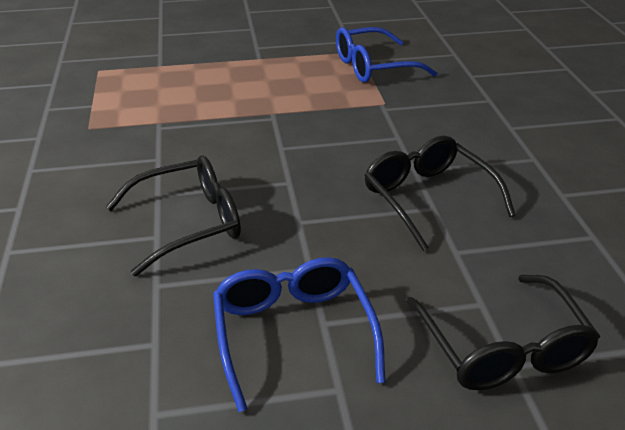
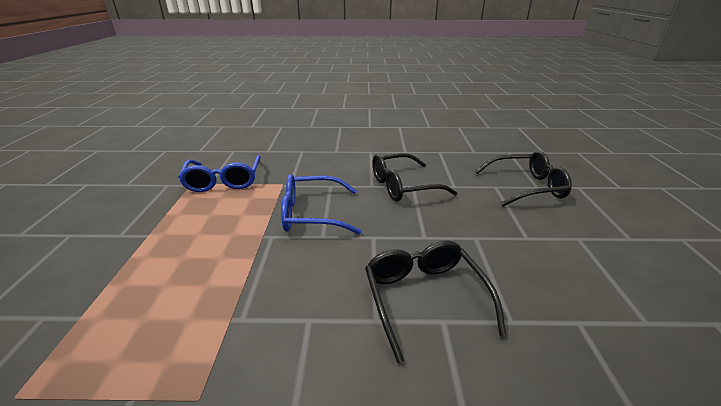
camera: 80 degrees left, 5 degrees down
blue glasses [213,257,385,412] -> blue glasses moved to [281,174,362,235]

